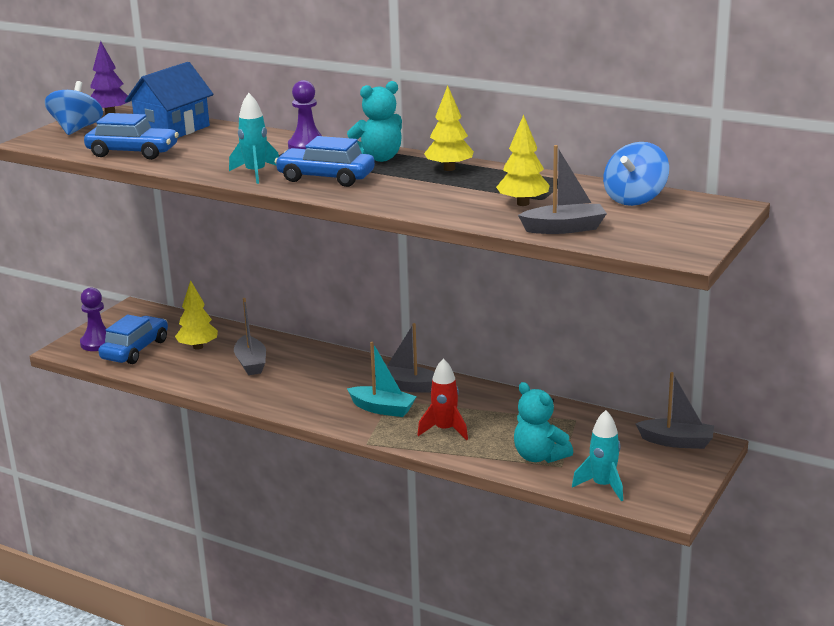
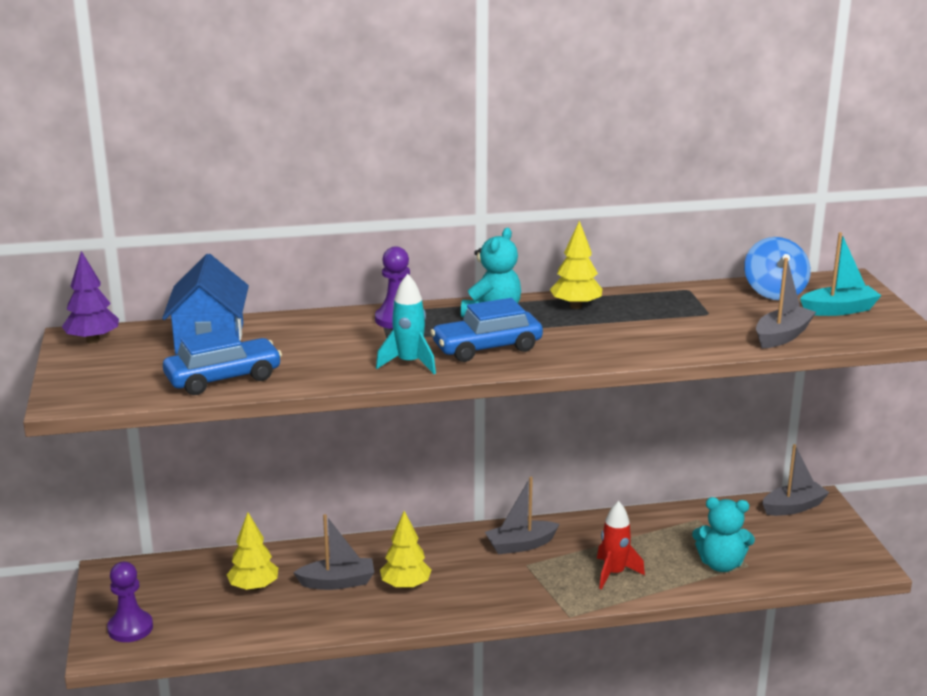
camera: 40 degrees left, 0 degrees up
blue spinning top [45,81,103,135] -> none
blue car [98,315,168,364] -> none
grey boat [234,298,266,375] -> grey boat turned 45 degrees counterclockwise [293,514,375,590]
turquoise boat [347,342,417,417] -> turquoise boat moved to [800,232,882,316]
yellow tree [496,115,550,206] -> yellow tree moved to [380,511,431,590]
turquoise rocket [572,410,623,501] -> none

